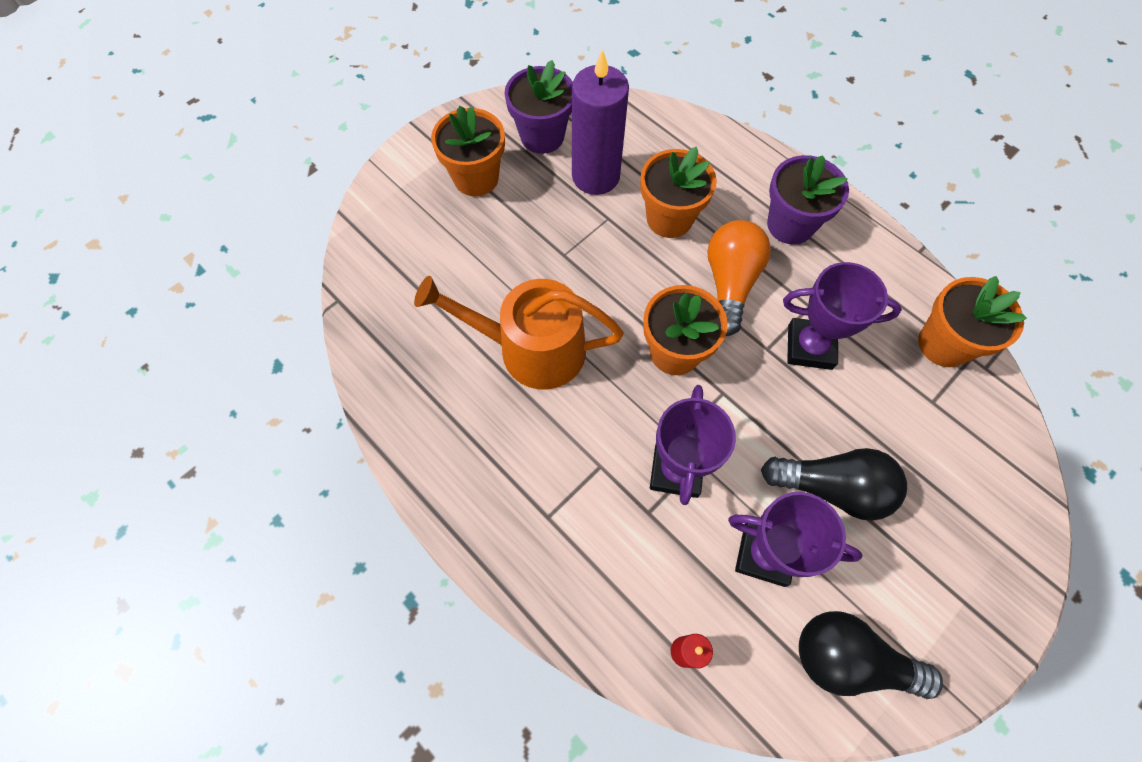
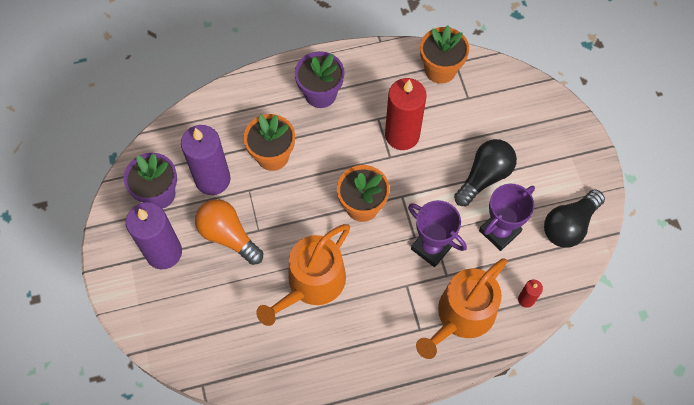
camera: 60 degrees left, 0 degrees up
orange flower pot [431,106,505,196] -> purple candle [126,202,182,269]
orange light bulb [707,220,771,336] -> orange light bulb moved to [195,199,263,265]
purple trophy [783,262,902,370] -> red candle [385,78,426,150]
none -> orange watering can [416,259,507,359]

